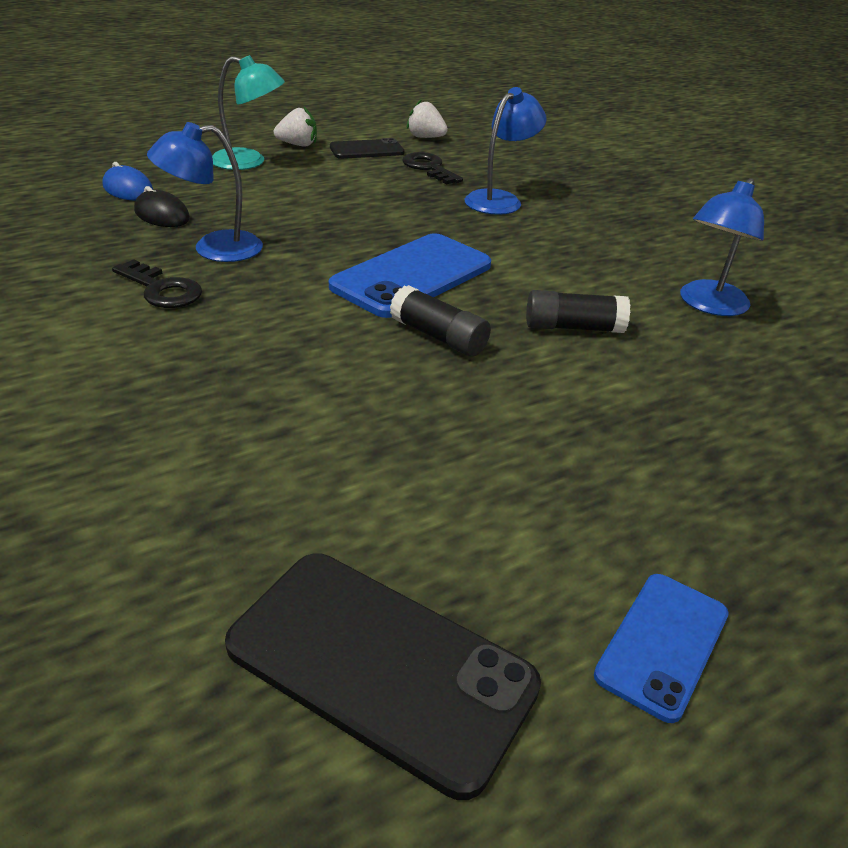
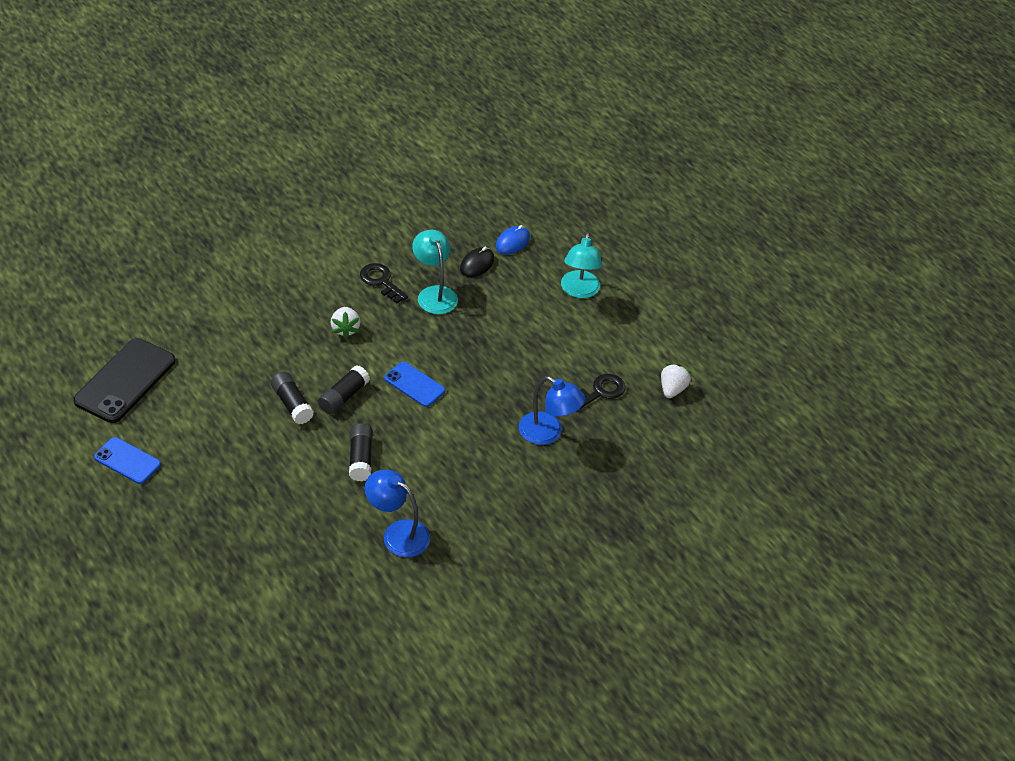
camera: 85 degrees right, 10 degrees up
black key [112,259,202,308] -> black key turned 105 degrees clockwise [360,263,408,304]
blue lamp [147,122,263,262] -> turquoise lamp [412,230,458,314]
white strawberry [274,107,317,147] -> white strawberry moved to [330,307,360,338]
blue phone [329,233,491,318] -> blue phone [384,362,445,407], size x0.58
black phone [330,138,405,159] -> none
none -> black glue stick [271,372,314,424]

